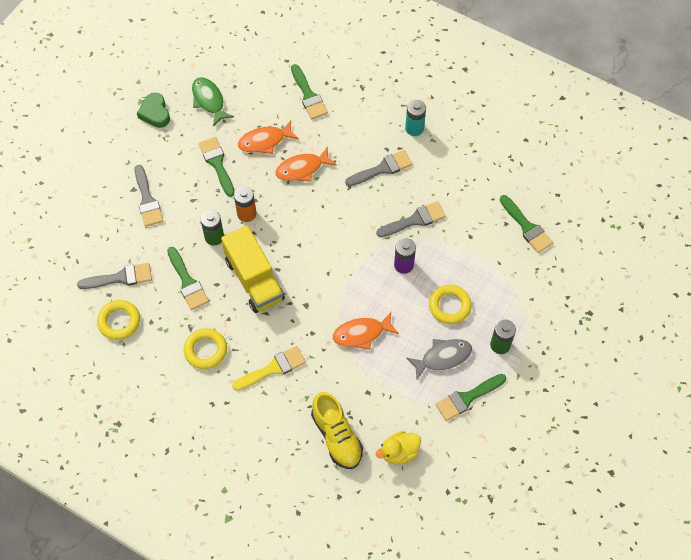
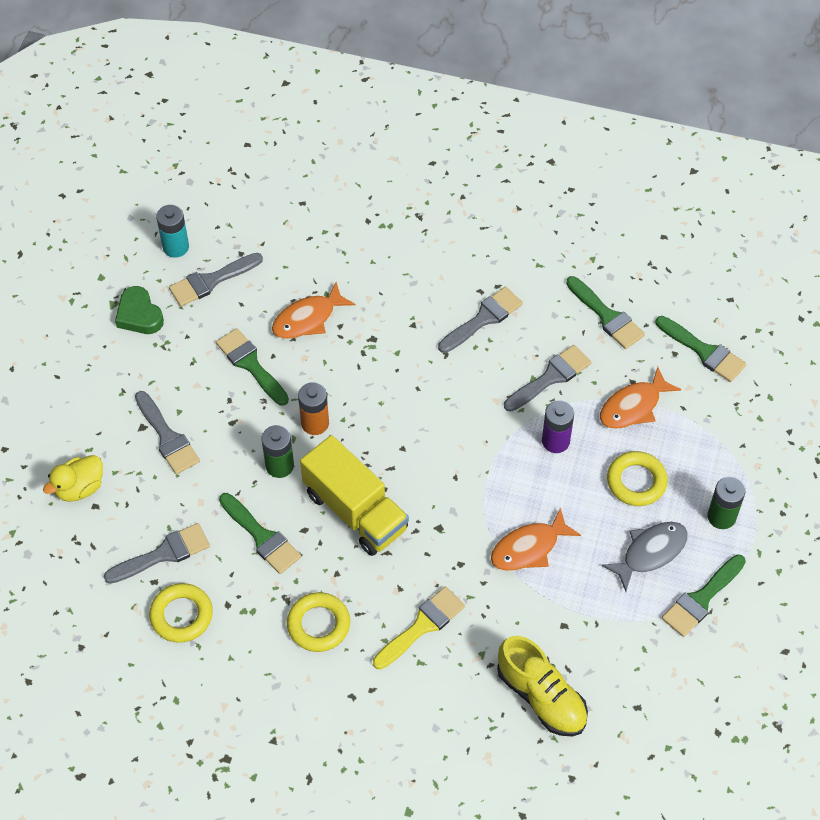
camera: 15 degrees left, 5 degrees down
green fish [192,77,234,127] -> grey brush [169,253,263,307]
orange fish [275,146,337,182] -> orange fish moved to [600,367,681,429]
green brush [291,64,328,119] -> green brush moved to [566,276,645,349]
yellow duck [375,431,421,464] -> yellow duck moved to [43,455,103,502]
turquoise battery [405,100,426,136] -> turquoise battery moved to [156,205,189,258]

